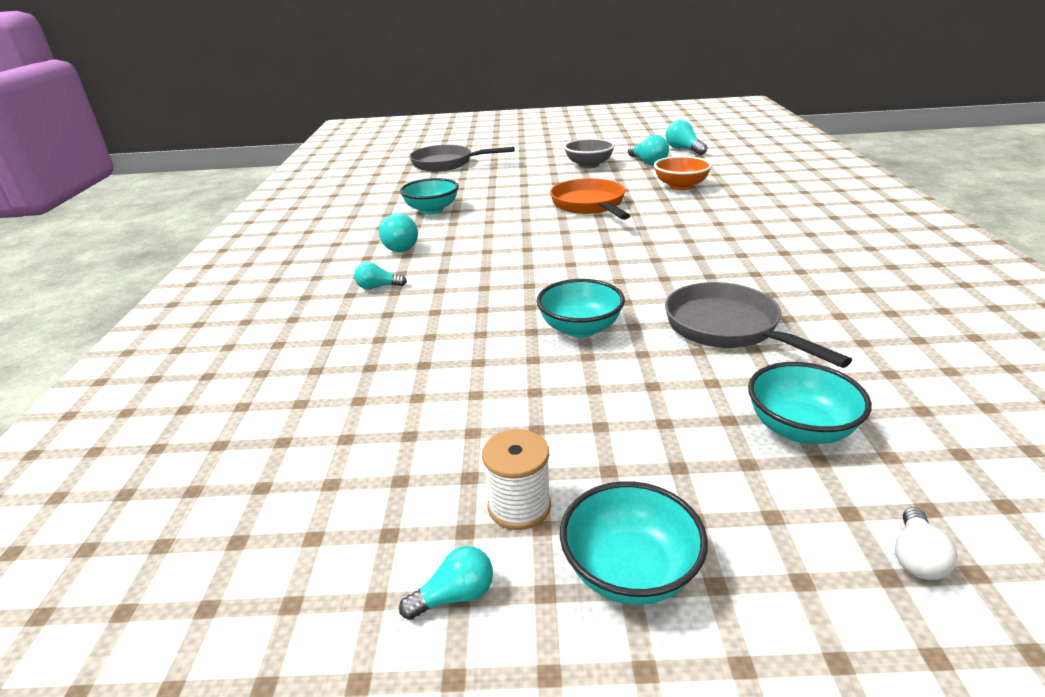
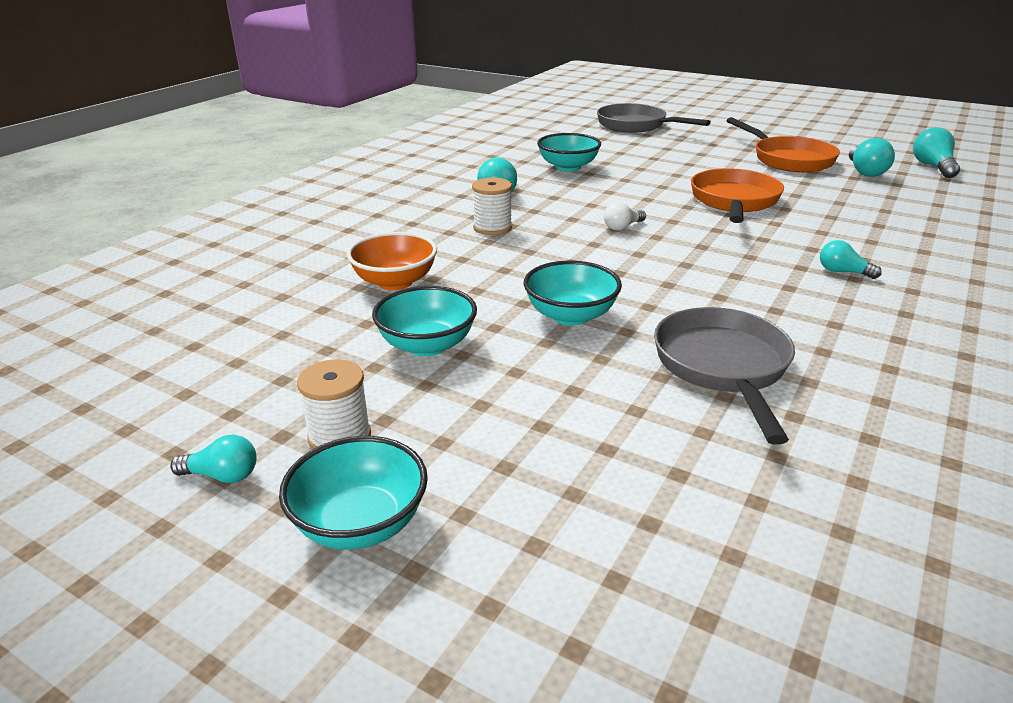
camera: 30 degrees right, 0 degrees up
turquoise light bulb [354,262,407,289] -> turquoise light bulb moved to [820,240,882,279]
grey bowl [564,138,615,168] -> orange pan [726,117,840,172]
orange bowl [654,156,712,190] -> orange bowl moved to [347,232,437,290]
turquoise bowl [748,362,872,444] -> turquoise bowl moved to [372,286,477,356]
white light bulb [895,507,958,580] -> white light bulb moved to [604,202,646,231]
none -> white spool [472,177,512,235]

